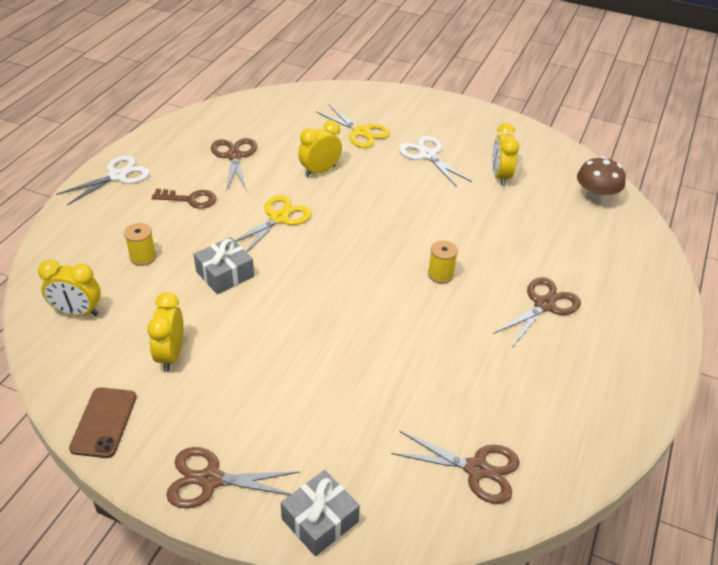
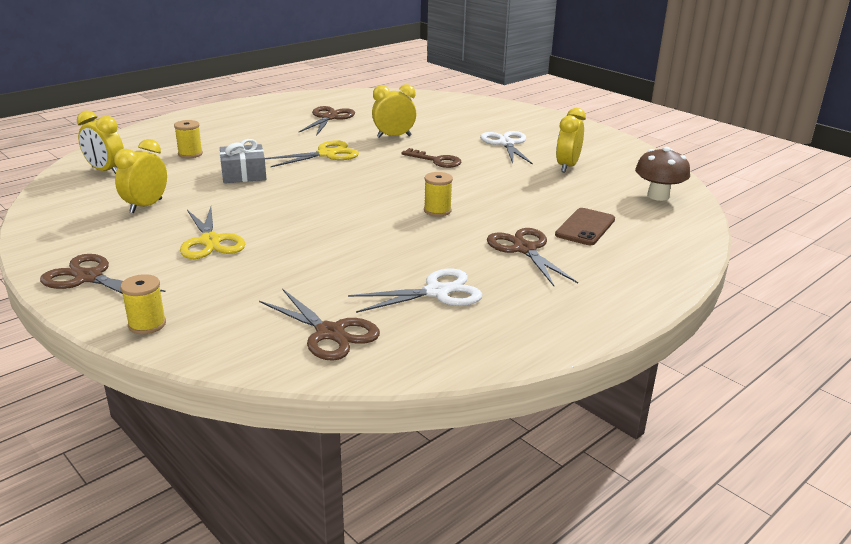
camera: 25 degrees right, 15 degrees down
white scissors [56,155,150,205] -> white scissors moved to [348,269,482,313]
brown phone [69,387,137,458] -> brown phone moved to [555,208,615,245]
brown key [152,189,216,209] -> brown key moved to [401,148,461,168]
grey gift [281,470,360,556] -> yellow spool [120,274,166,334]
yellow scissors [316,105,390,148] -> yellow scissors moved to [180,207,245,259]
brown scissors [493,277,581,346] -> brown scissors turned 90 degrees counterclockwise [487,228,578,286]

